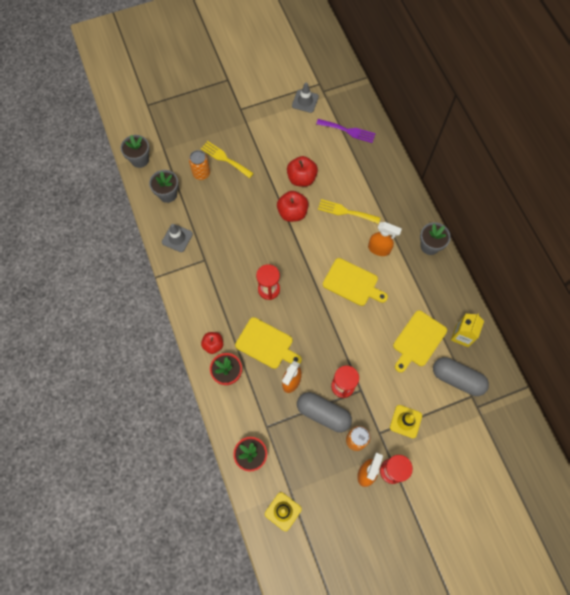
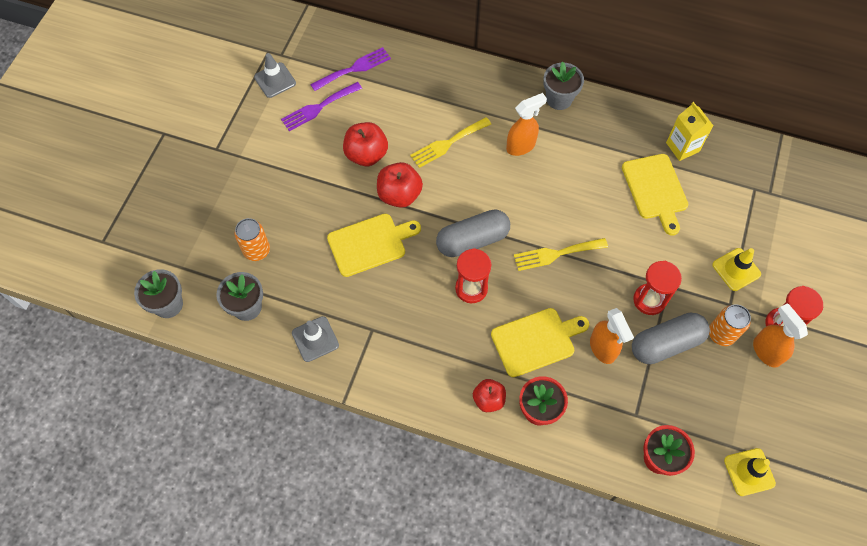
camera: 50 degrees left, 5 degrees down
yellow fork [201,141,254,178] -> yellow fork moved to [514,238,608,271]
yellow cutting board [323,258,388,306] -> yellow cutting board moved to [327,214,421,277]
grey capsule [433,357,489,396] -> grey capsule moved to [436,209,510,257]
none -> purple fork [281,82,362,131]

